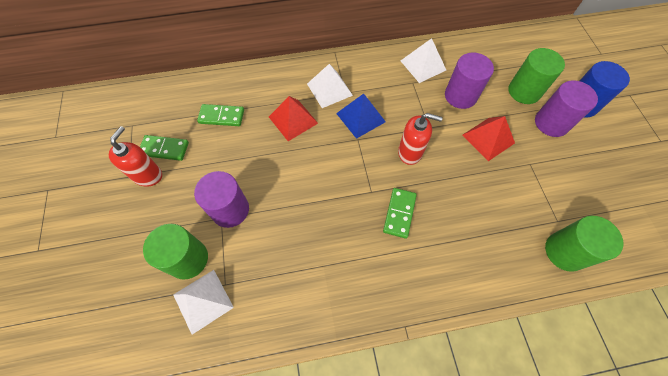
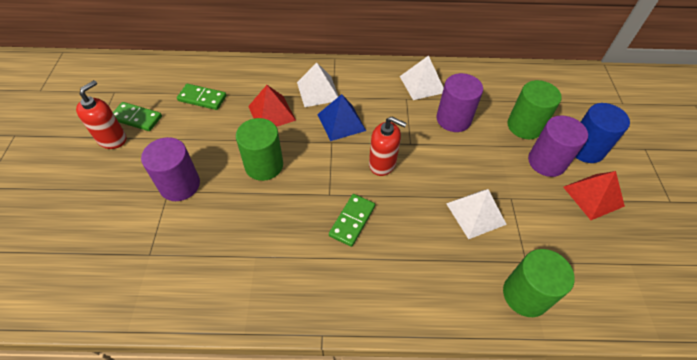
camera: 10 degrees right, 10 degrees down
green cylinder [143,224,208,280] -> green cylinder moved to [236,118,283,181]
white pyramid [173,270,234,335] -> white pyramid moved to [446,189,507,239]
red pyramid [463,116,515,161] -> red pyramid moved to [563,171,625,220]

